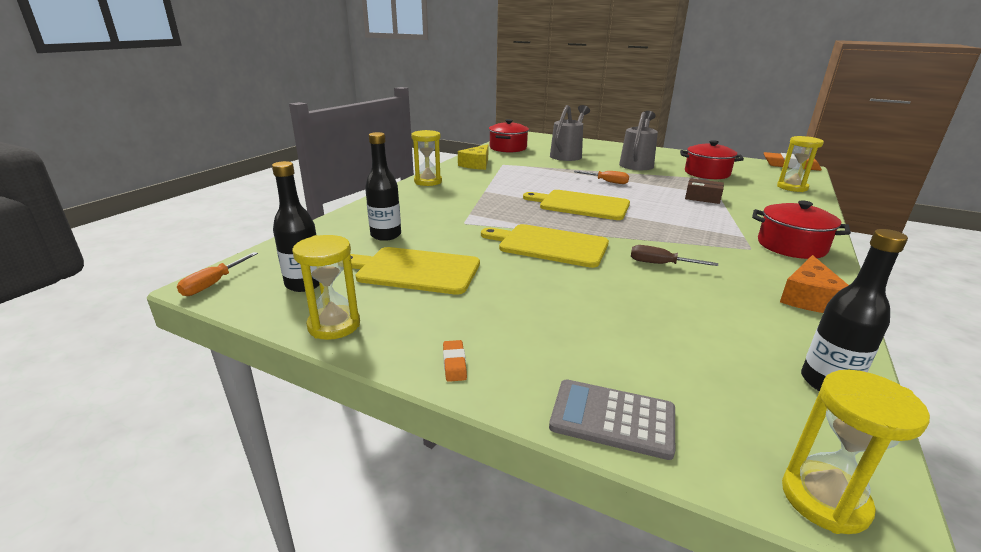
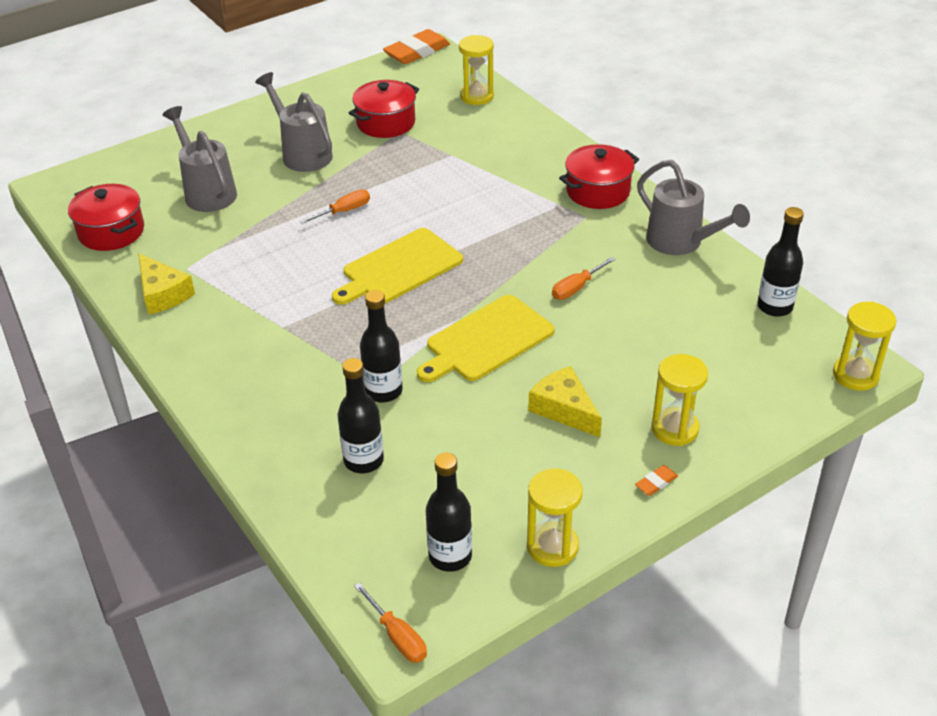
camera: 60 degrees left, 15 degrees up
yellow cutting board [350,247,480,295] -> none
yellow hourglass [411,130,442,186] -> yellow hourglass moved to [651,354,708,446]
orange eraser [443,340,467,382] -> orange eraser turned 60 degrees counterclockwise [635,465,678,496]
grey calculator [549,379,675,460] -> none
brown screwdriver [631,245,718,266] -> orange screwdriver [552,257,616,300]
brown box [685,178,724,204] -> none
orange cheese [780,255,849,313] -> grey watering can [637,160,750,255]
none -> black bottle [360,290,403,402]
none -> yellow cheese [528,366,602,437]

